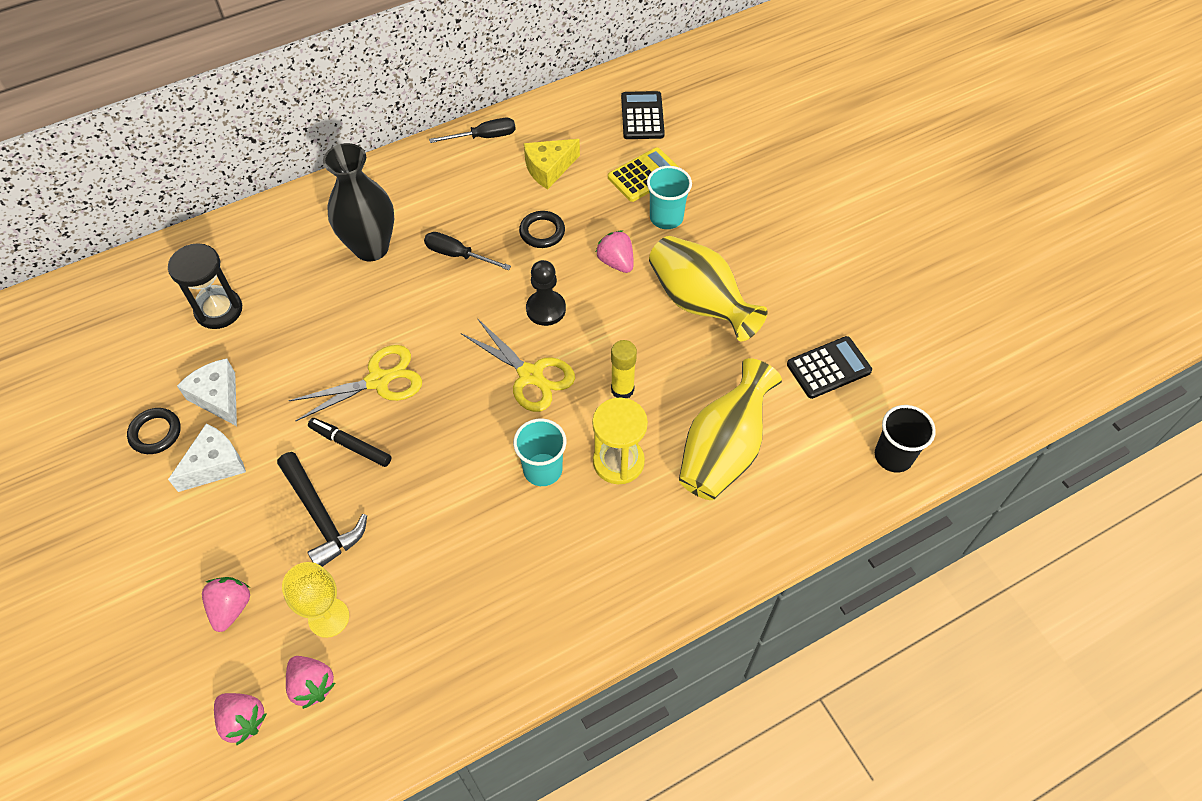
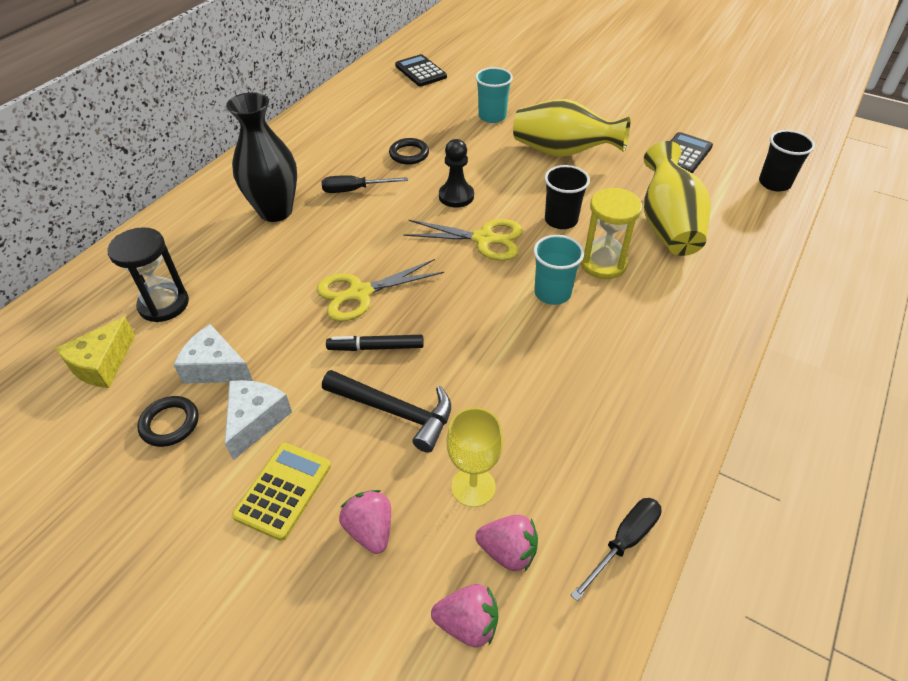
camera: 30 degrees left, 10 degrees down
yellow scissors [288,345,422,421] -> yellow scissors turned 150 degrees counterclockwise [317,259,444,321]
black screwdriver [429,118,516,143] -> black screwdriver moved to [571,498,662,601]
yellow cheese [524,139,580,189] -> yellow cheese moved to [55,317,136,388]
pink strawberry [596,231,634,273] -> none
yellow calculator [608,147,680,202] -> yellow calculator moved to [232,443,331,541]
yellow glue stick [611,340,637,398] -> black cup [544,165,590,229]

